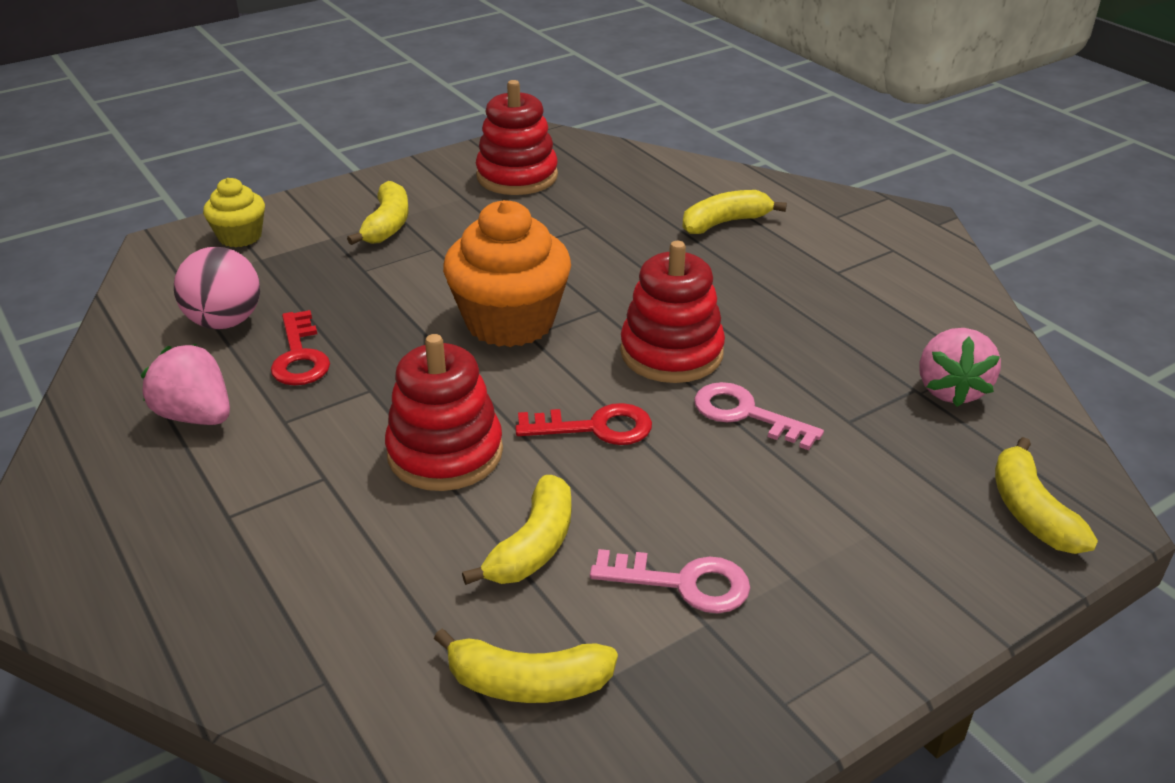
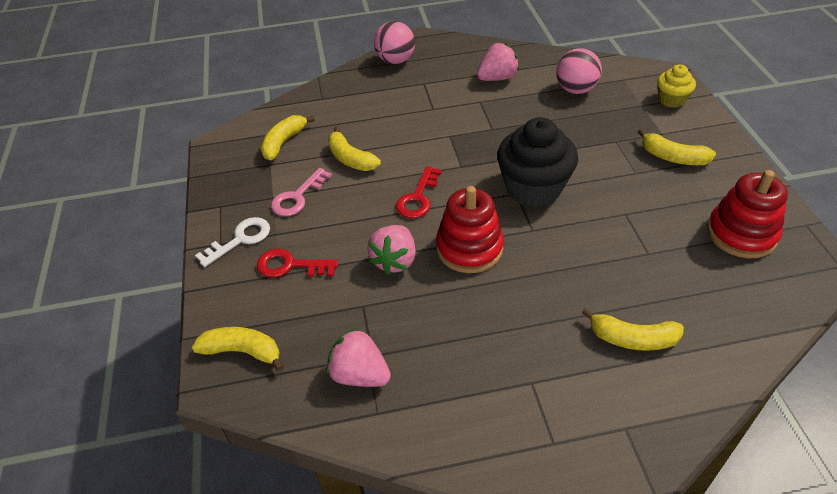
camera: 115 degrees right, 10 degrees up
red key [271,310,330,386] -> red key moved to [257,248,338,277]
red stacking toy [385,334,503,491] -> none
orange cupcake [443,200,571,347] -> black cupcake [497,117,578,207]
yellow banana [682,190,787,234] -> yellow banana turned 105 degrees clockwise [582,308,684,351]
pink key [694,382,824,450] -> pink strawberry [368,225,416,275]
none -> white key [195,217,270,267]
none -> pink ball [374,21,415,64]

